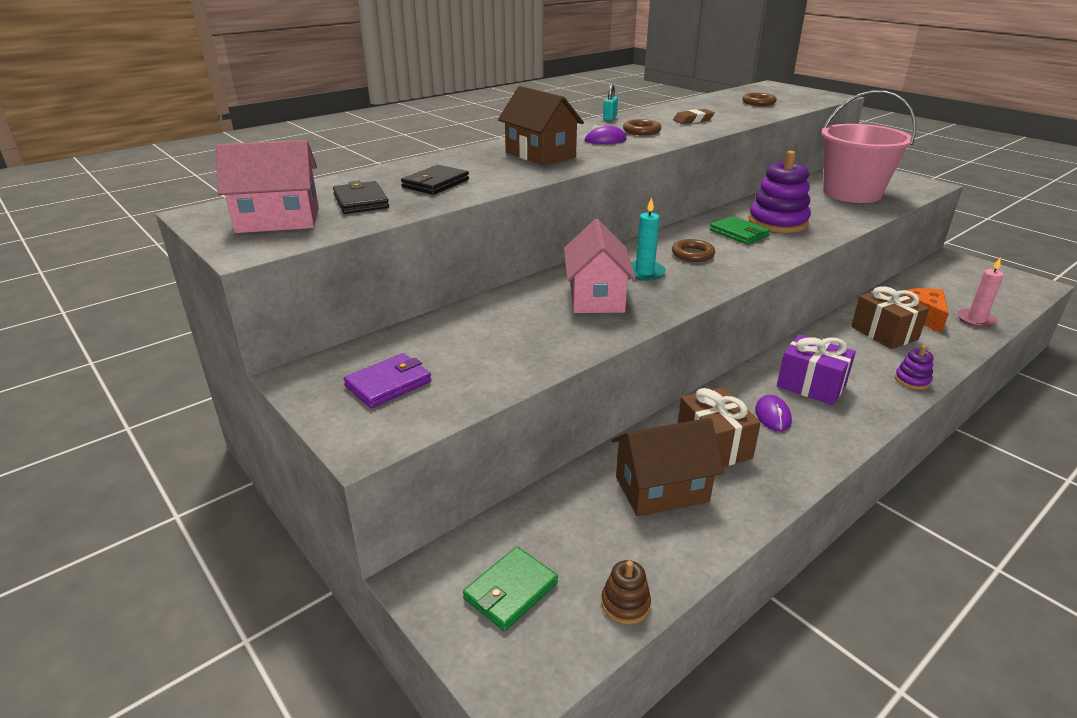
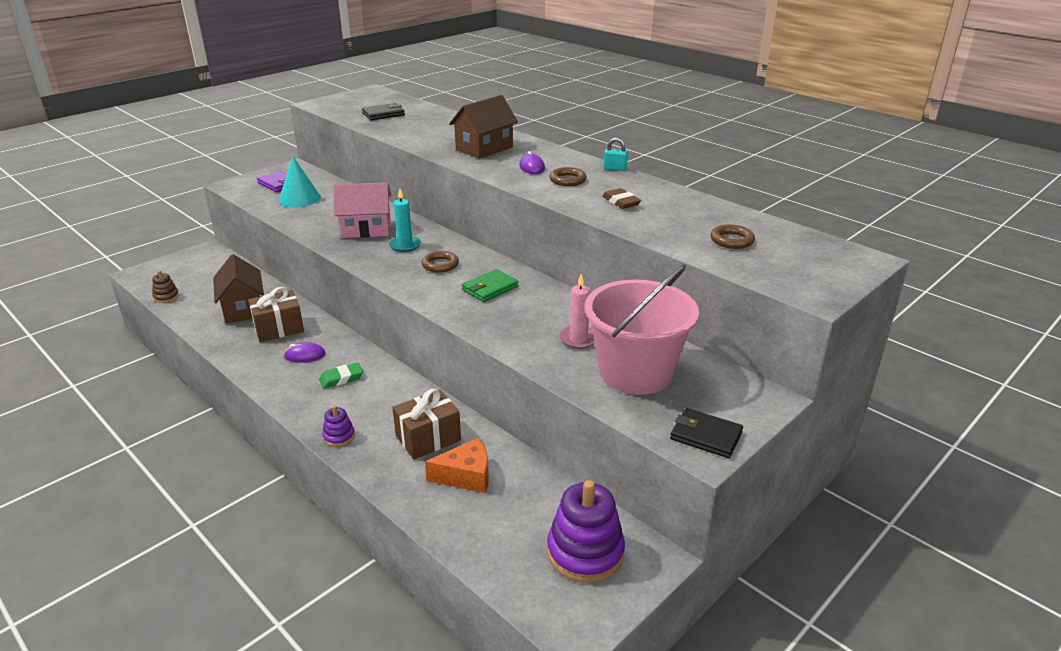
camera: 85 degrees right, 0 degrees up
pink house [216,140,319,233] -> none
black wallet [401,165,469,195] -> black wallet moved to [670,408,743,458]
green wallet [463,547,558,631] -> none
purple stacking toy [748,151,811,233] -> purple stacking toy moved to [547,480,625,583]
purple gift [777,334,856,405] -> green eraser [319,362,363,389]
pink candle [957,258,1004,328] -> pink candle moved to [559,274,595,349]
none -> turquoise cone [279,156,321,207]

